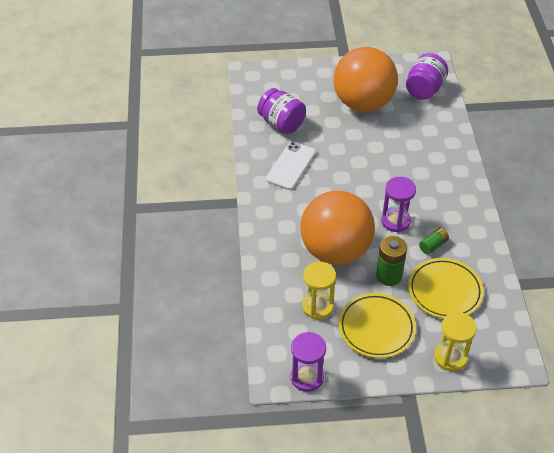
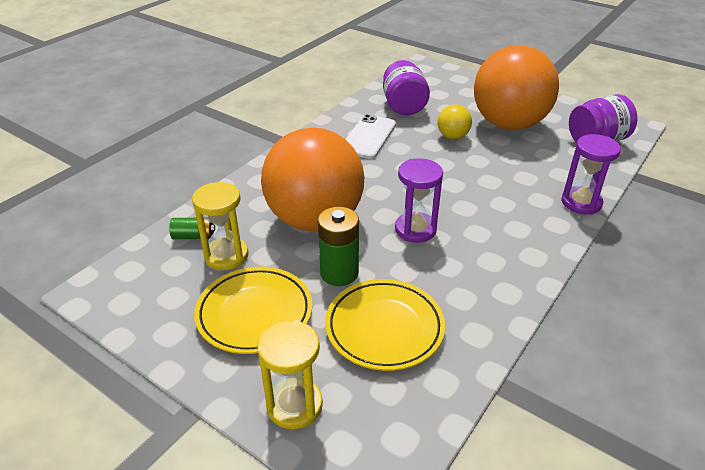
camera: 40 degrees right, 10 degrees down
white phone [266,142,316,190] -> white phone turned 45 degrees counterclockwise [345,114,396,159]
purple hourglass [291,332,326,392] -> purple hourglass moved to [561,134,621,215]
green battery [419,228,449,254] -> green battery moved to [169,217,215,239]
none -> yellow ball [437,104,472,139]

